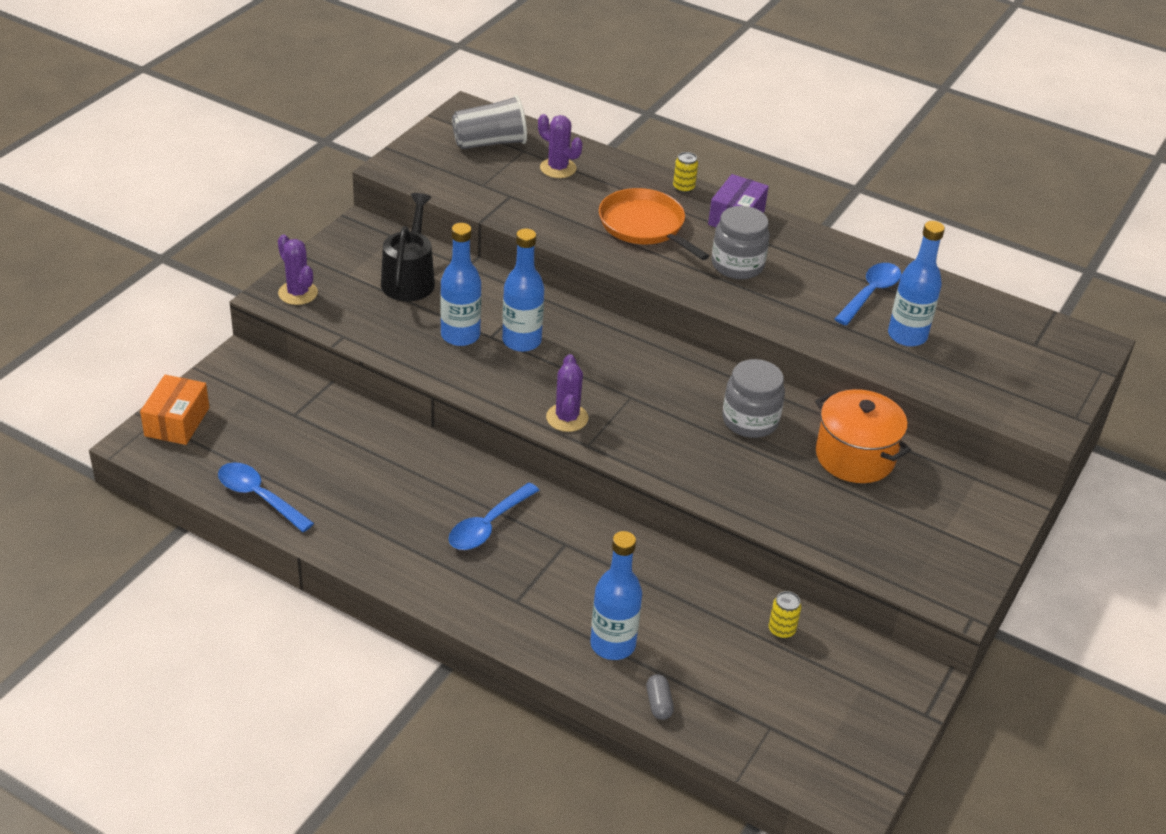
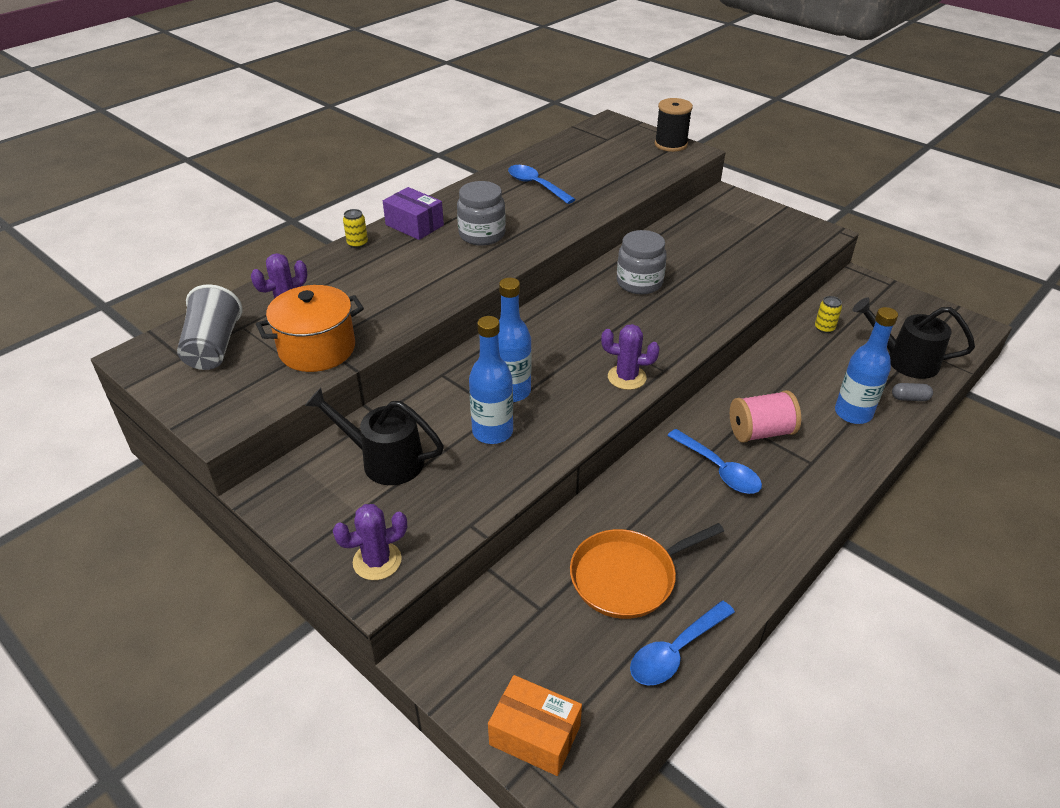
camera: 75 degrees left, 0 degrees up
orange pan [599,188,709,260] -> orange pan moved to [570,523,724,619]
orange pot [815,389,911,483] -> orange pot moved to [256,285,364,372]
blue bottle [888,221,945,347] -> none
none -> black spool [655,98,693,152]
none -> pink spool [730,390,801,443]
none -> black watering can [852,297,975,379]

